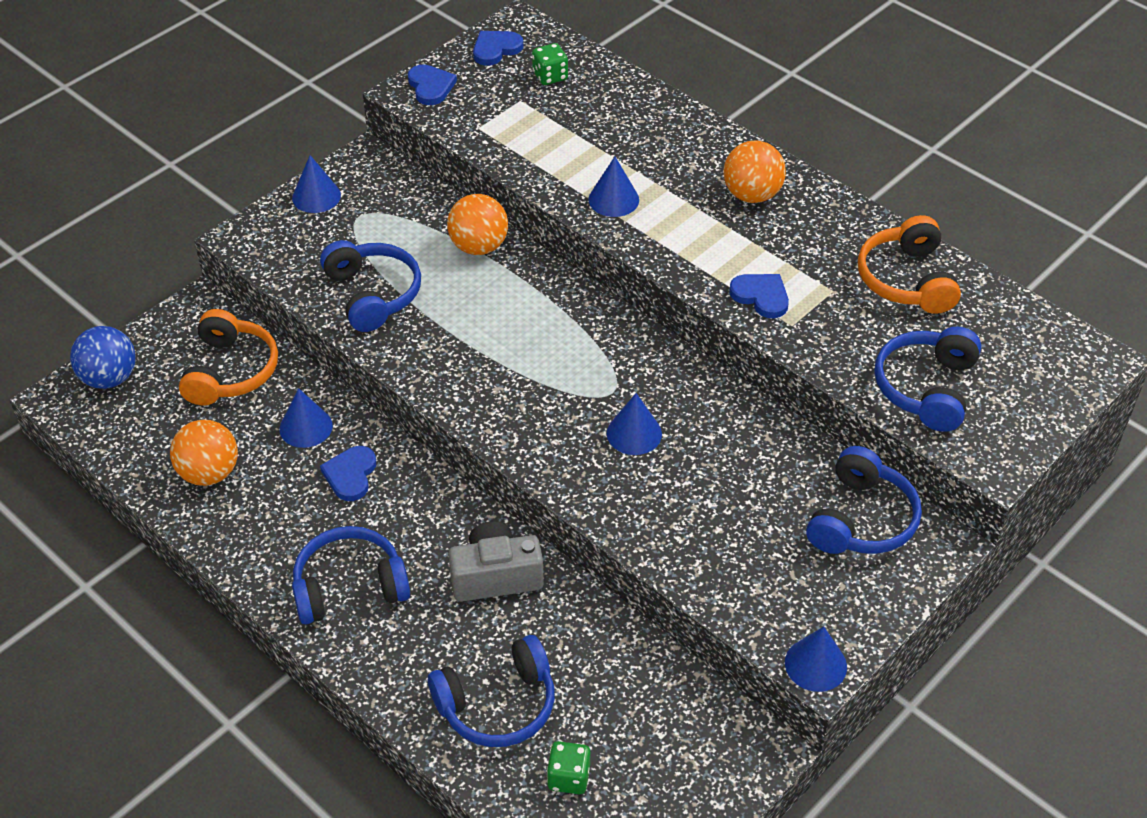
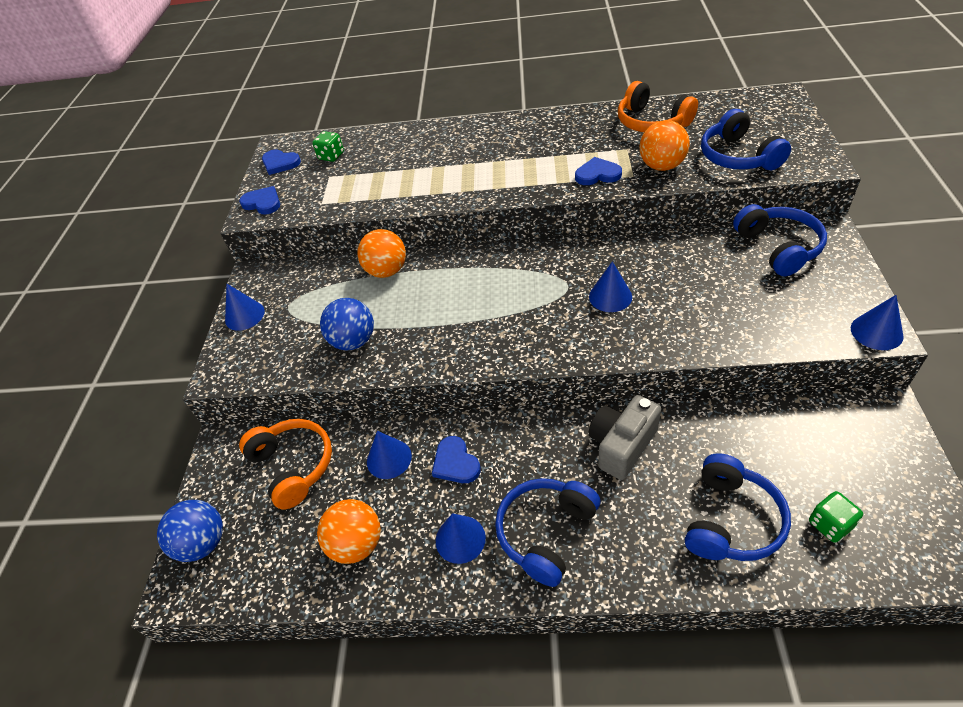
camera: 35 degrees left, 0 degrees up
blue headphones [320,240,421,332] -> blue ball [320,298,374,351]
blue heart [473,31,523,66] -> blue heart turned 75 degrees counterclockwise [262,150,301,175]
blue cone [588,156,639,217] -> blue cone moved to [436,513,486,564]
orange ball [723,140,786,203] -> orange ball moved to [640,120,690,171]

